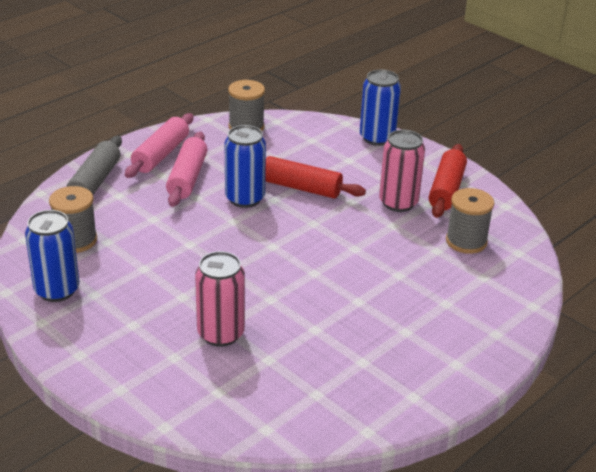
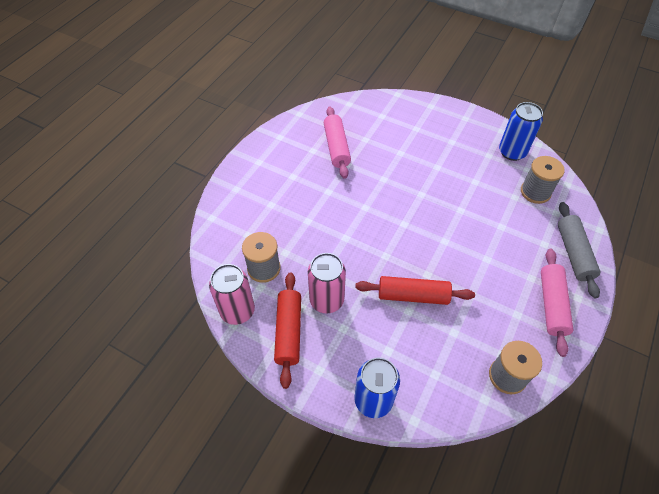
camera: 165 degrees right, 20 degrees up
pink rolling pin [166,132,207,207] -> pink rolling pin moved to [324,107,351,179]
pink can [195,251,245,347] -> pink can moved to [209,264,255,325]
blue can [225,125,266,208] -> none

